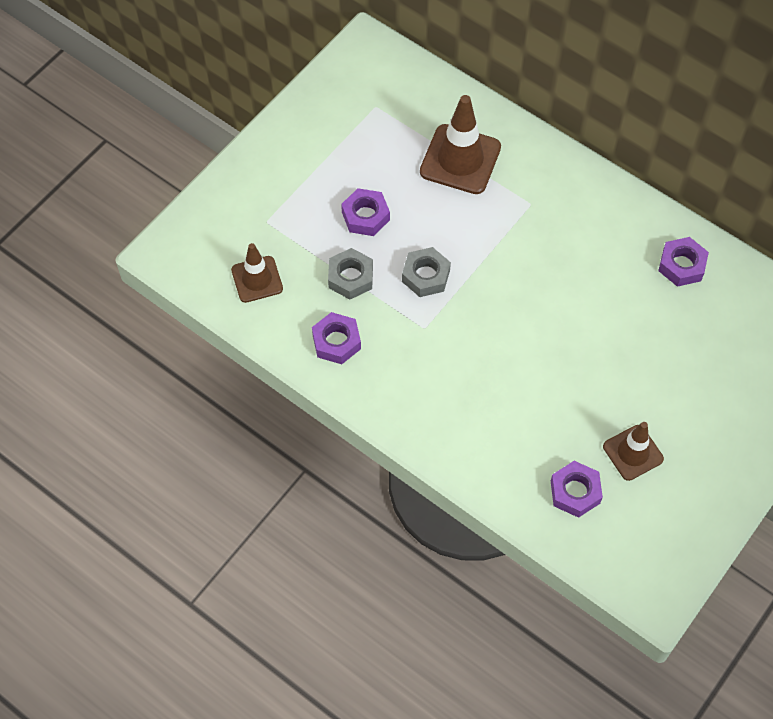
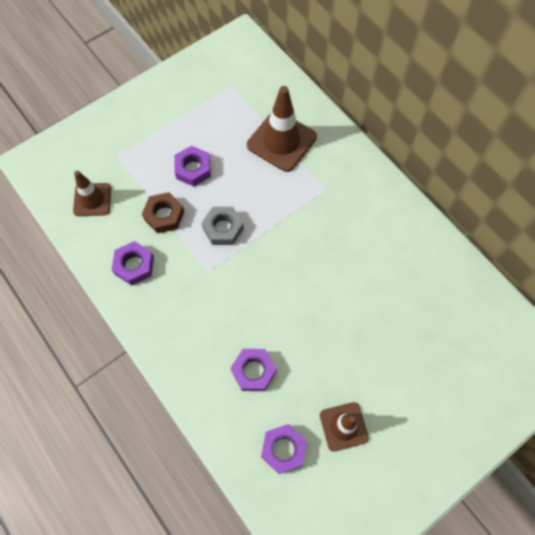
camera: 15 degrees right, 5 degrees up
grey nut [328,248,373,299] -> brown nut [142,192,184,233]
purple nut [658,237,709,287] -> purple nut moved to [231,349,277,391]

